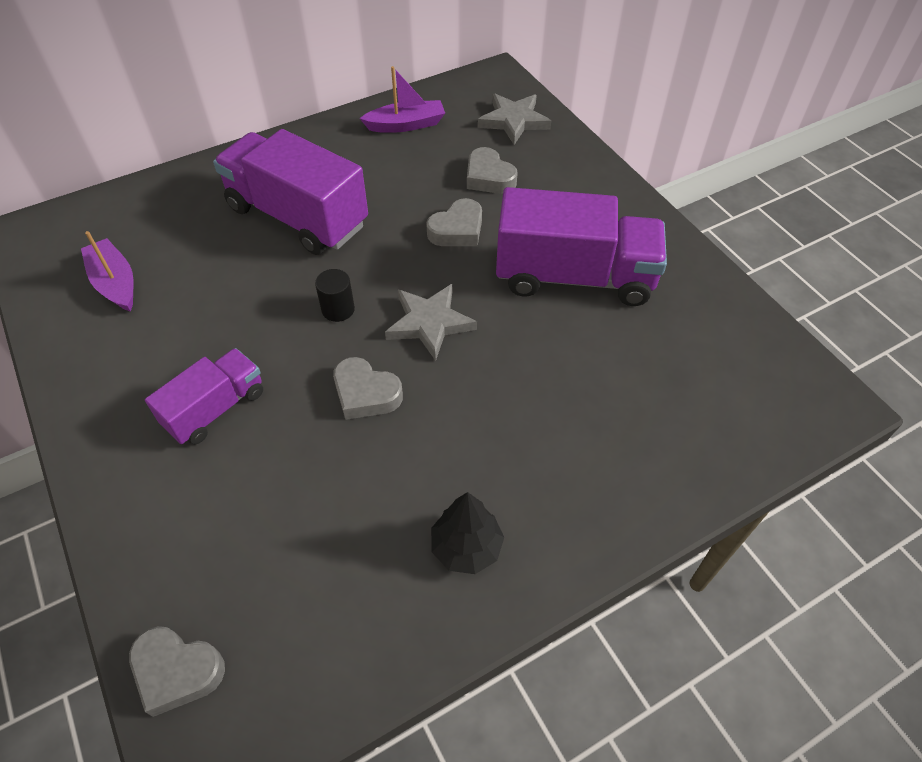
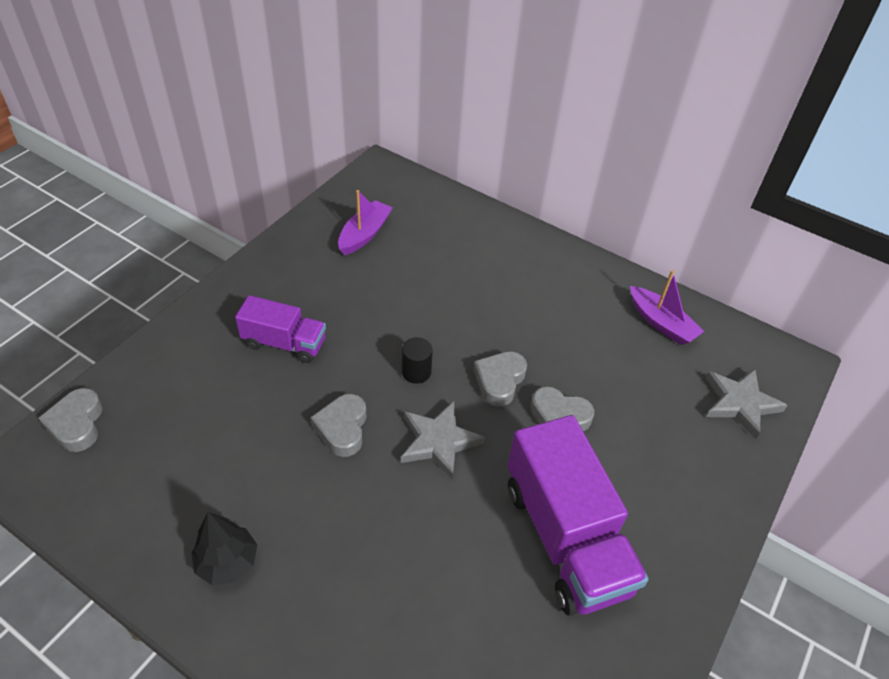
camera: 60 degrees right, 5 degrees down
purple truck [213,129,368,255] -> none
grey heart [467,147,518,194] -> grey heart moved to [473,351,527,407]

